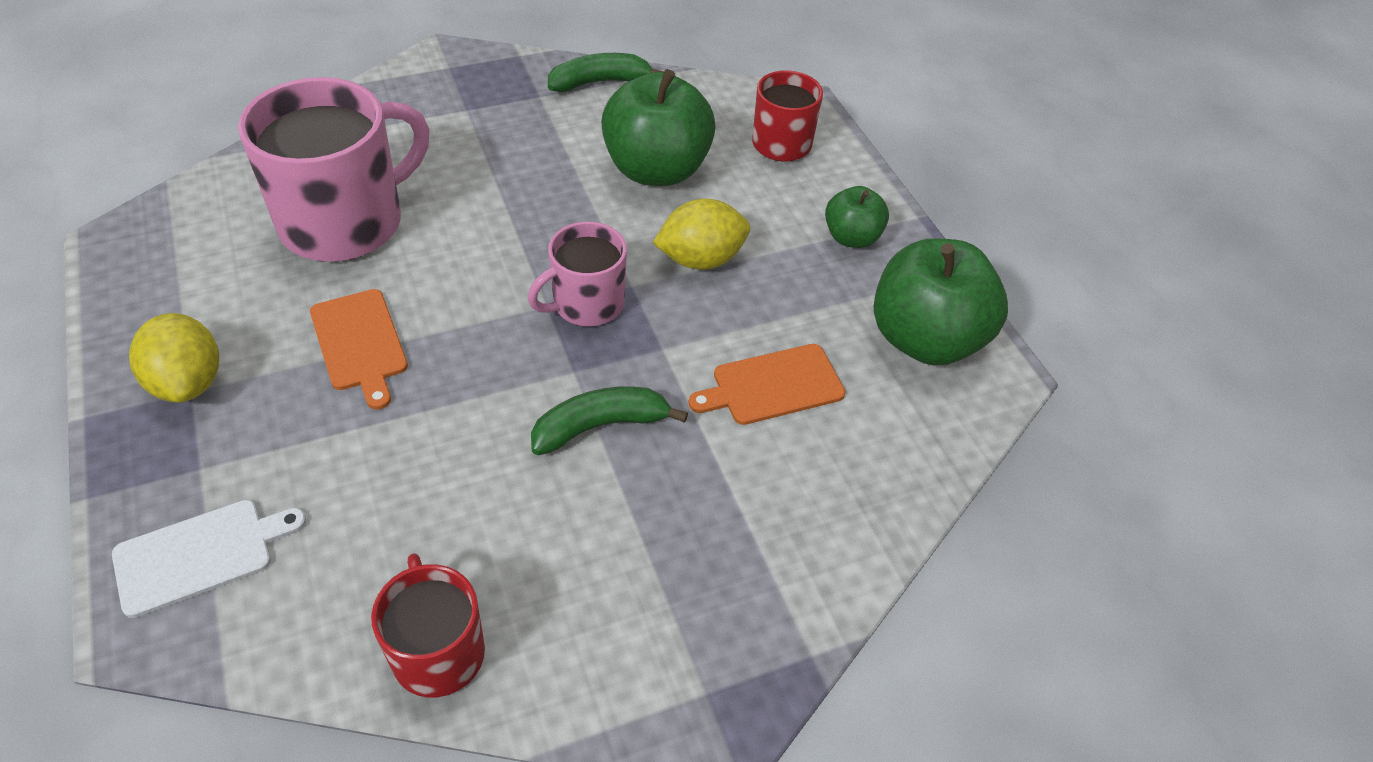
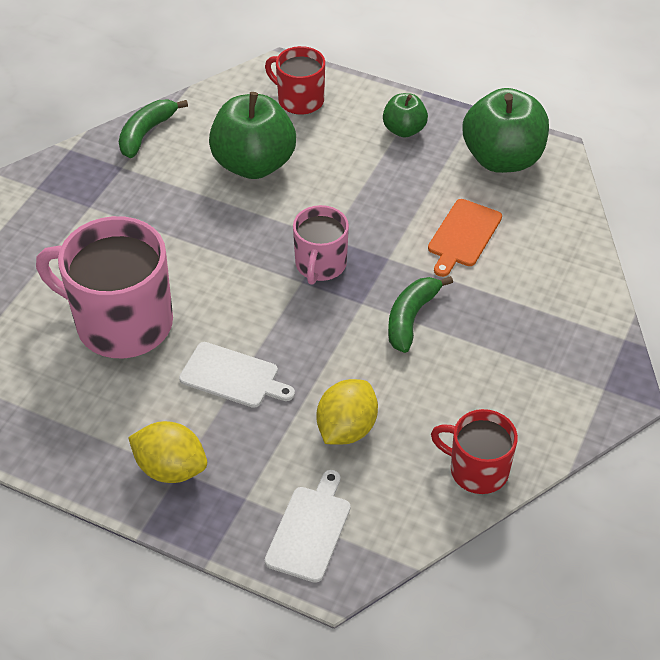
camera: 40 degrees left, 0 degrees up
pink mug [238,77,430,262] -> pink mug turned 75 degrees counterclockwise [36,216,173,358]
orange cutting board [310,289,408,410] -> white cutting board [179,342,295,408]
yellow lemon [653,199,750,270] -> yellow lemon moved to [316,379,378,445]

